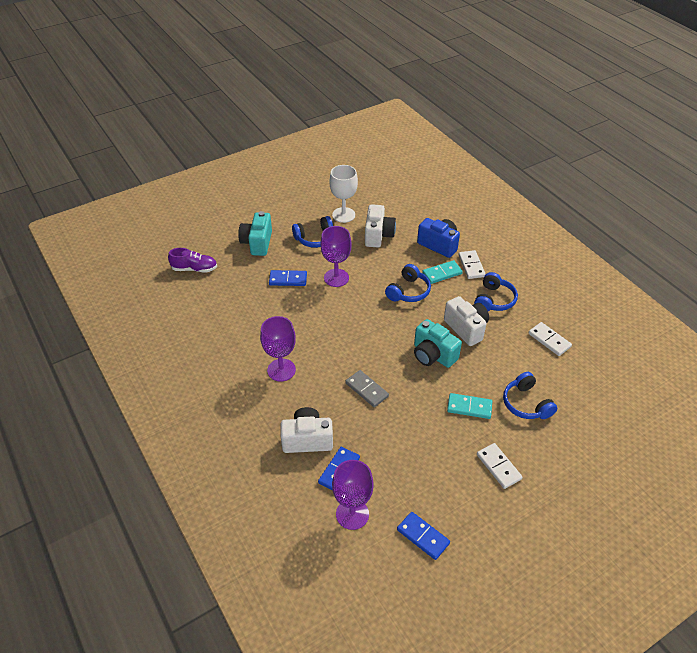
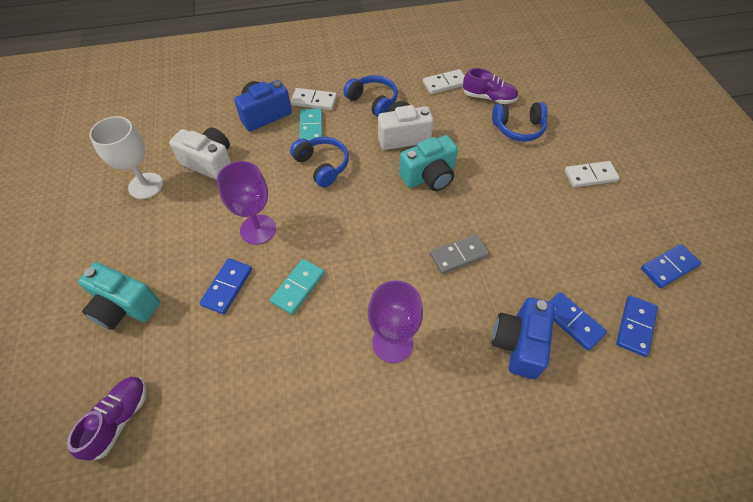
camera: 70 degrees left, 10 degrees up
white camera [280,407,333,453] -> blue camera [492,297,555,379]
blue headphones [292,216,333,248] -> none
purple goblet [332,460,374,530] -> blue domino [616,295,658,357]
turquoise domino [447,393,492,419] -> turquoise domino moved to [270,259,325,315]
none -> purple shoe [463,68,518,104]

